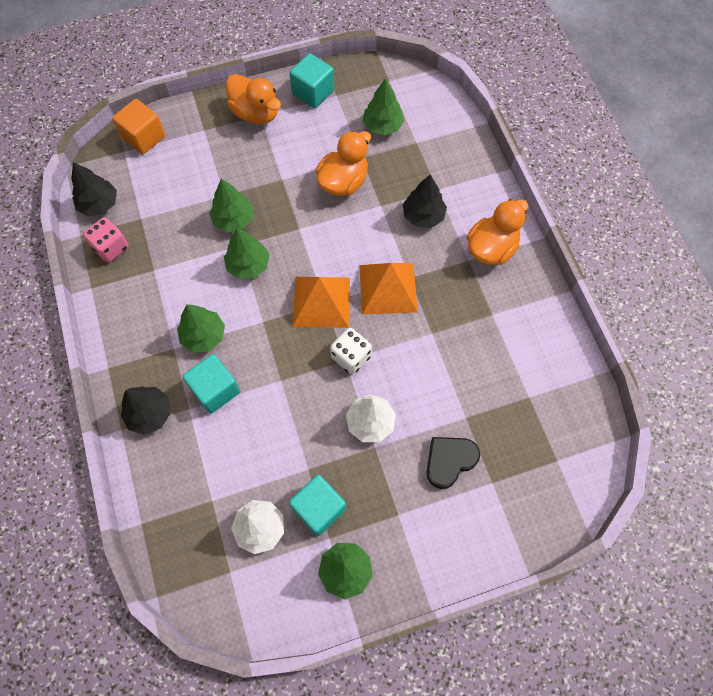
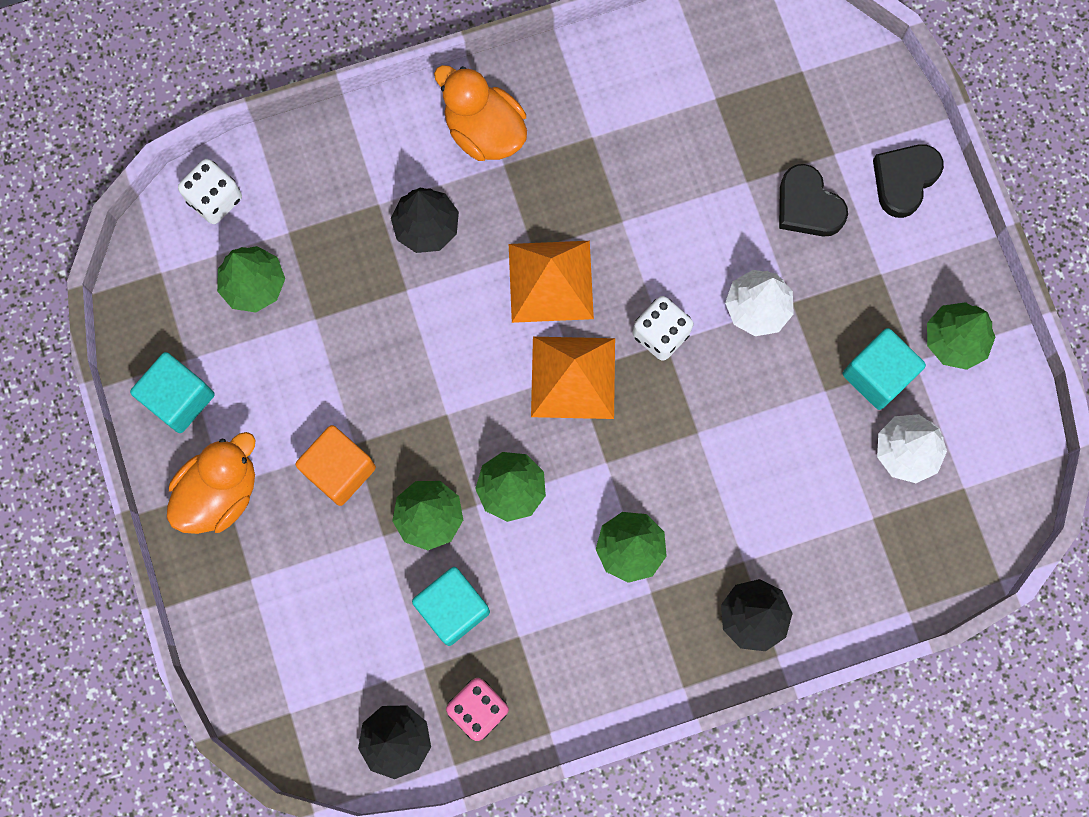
camera: 90 degrees left, 10 degrees up
orange cube [112,99,165,154] -> orange cube moved to [295,425,376,506]
turquoise cube [182,354,240,414] -> turquoise cube moved to [412,567,490,646]
orange duck [316,131,371,196] -> none
none -> white dice [178,159,242,224]
none -> black heart [873,144,944,218]

